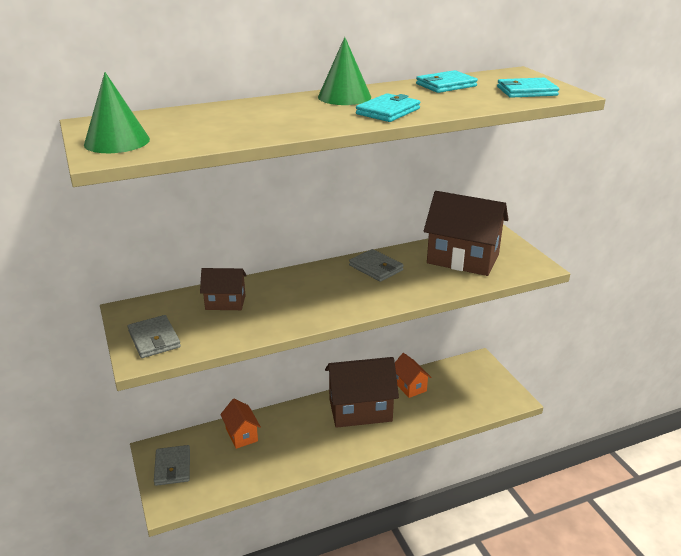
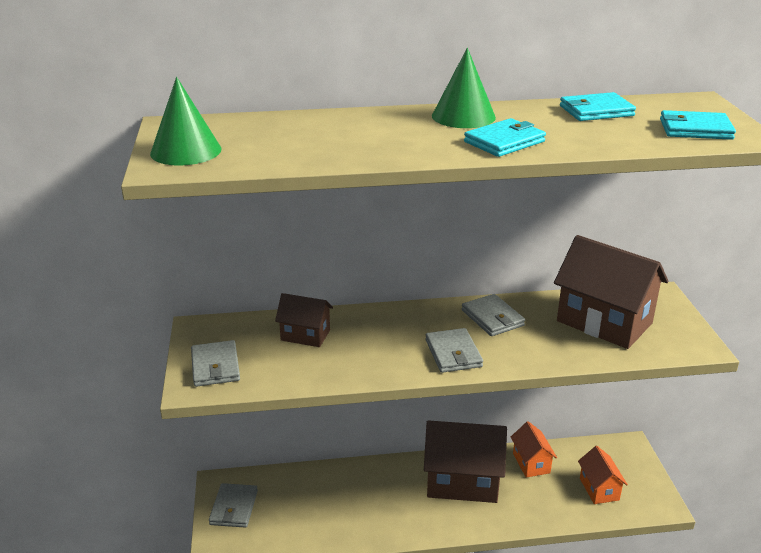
camera: 15 degrees right, 0 degrees up
orange house [220,398,261,449] -> orange house moved to [578,446,628,504]
none -> grey wallet [425,328,483,373]

